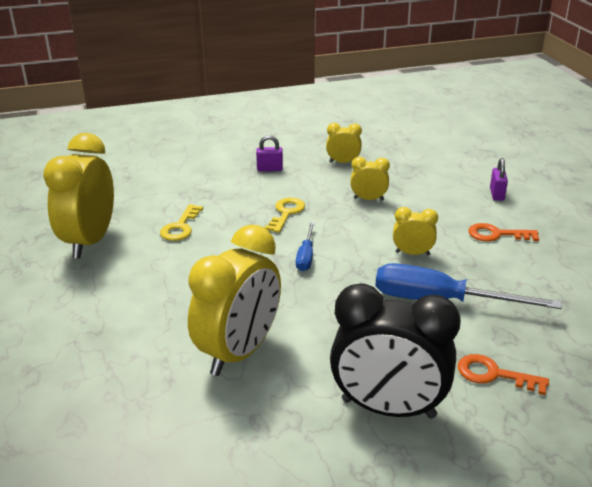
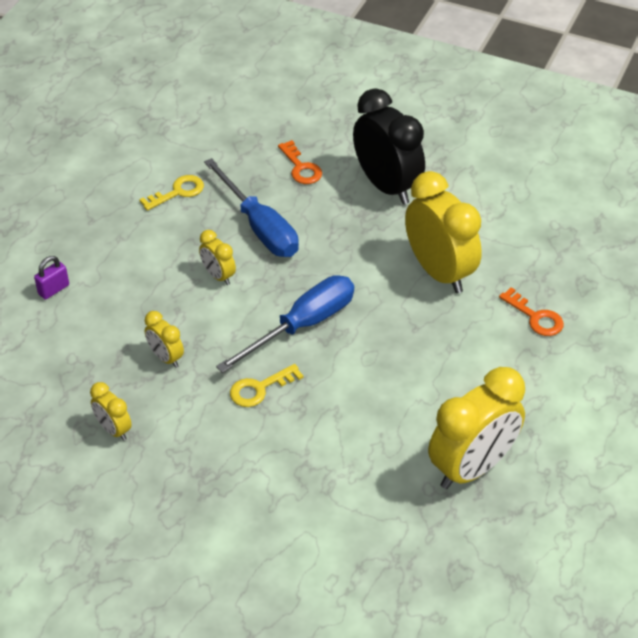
camera: 140 degrees left, 15 degrees up
yellow key [160,204,203,241] -> yellow key moved to [139,175,204,211]
yellow clock [188,225,281,376] -> yellow clock turned 75 degrees clockwise [405,171,482,293]
purple padlock [256,135,283,171] -> none
blue screwdriver [296,222,315,271] -> blue screwdriver [216,275,354,373], size x1.96
orange key [469,223,539,242] -> orange key moved to [499,287,564,336]

